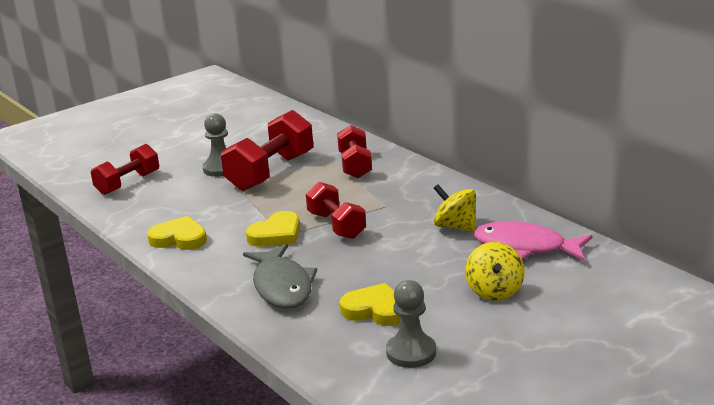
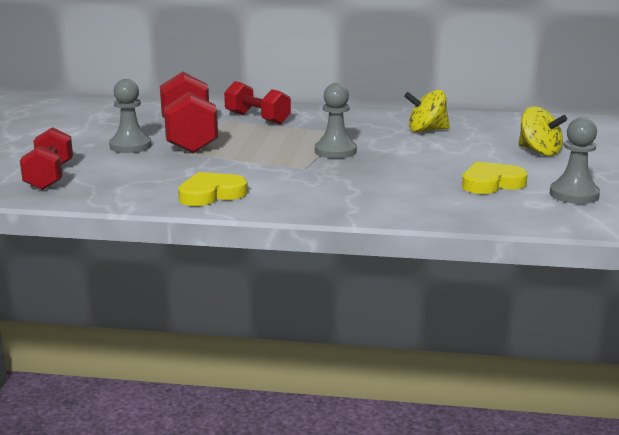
camera: 45 degrees left, 5 degrees down
grey fish [243,244,317,309] -> none
yellow heart [246,211,300,247] -> none
red dumbbell [306,182,366,239] -> grey pawn [315,83,357,158]
pink fish [474,221,593,261] -> none

